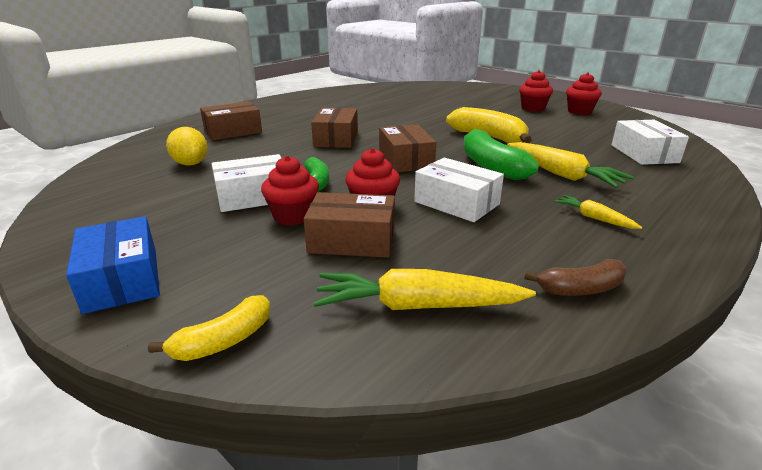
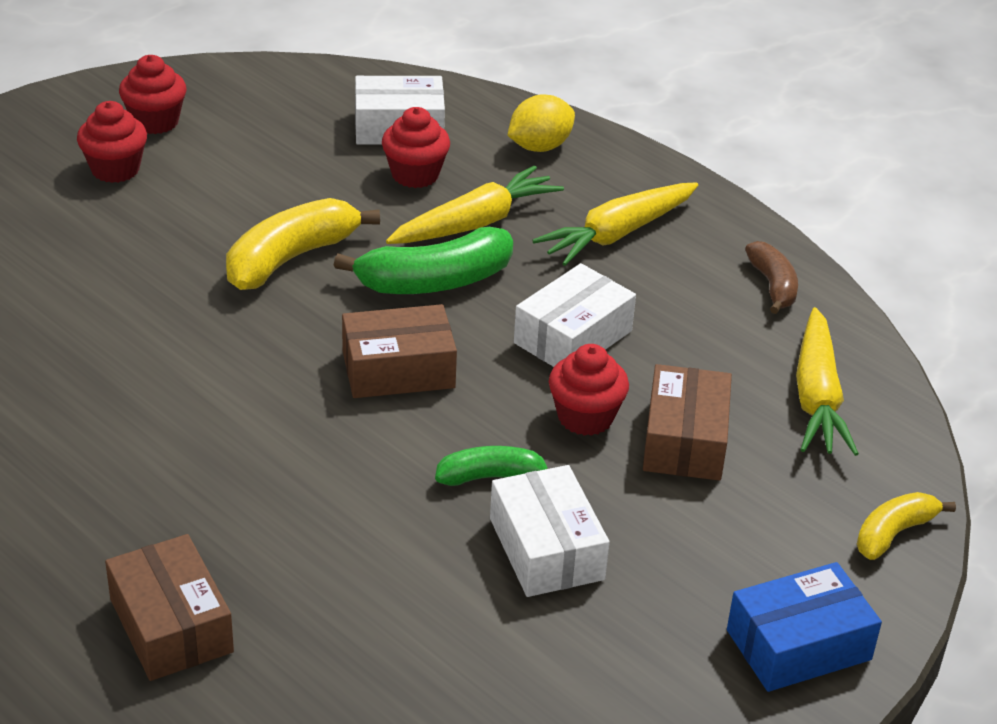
camera: 90 degrees left, 10 degrees up
yellow banana [148,295,271,361] -> yellow banana turned 90 degrees counterclockwise [857,492,956,560]
yellow lemon [166,127,208,166] -> yellow lemon moved to [507,94,575,152]
red cupcake [261,156,319,225] -> red cupcake moved to [382,107,450,188]
brown box [311,108,358,148] -> none
yellow carrot [554,195,642,229] -> yellow carrot [532,182,698,266], size x1.86

